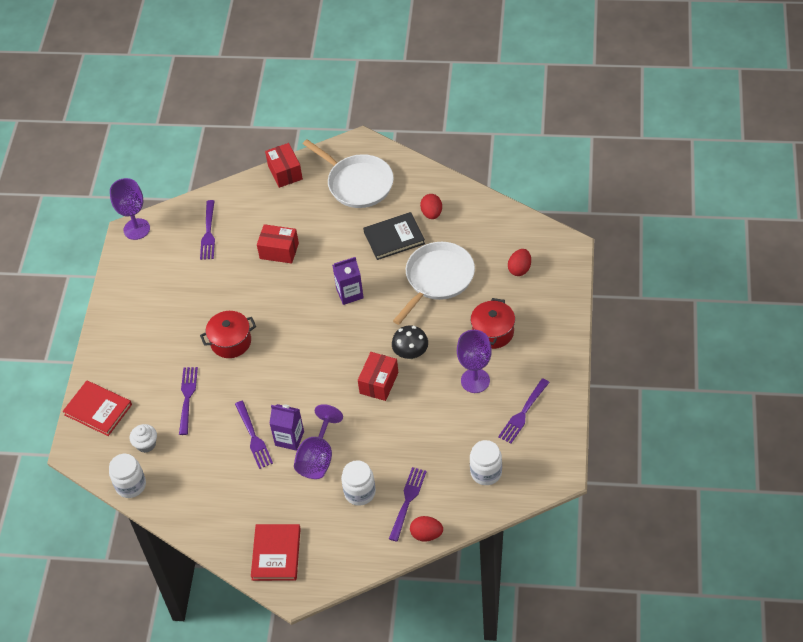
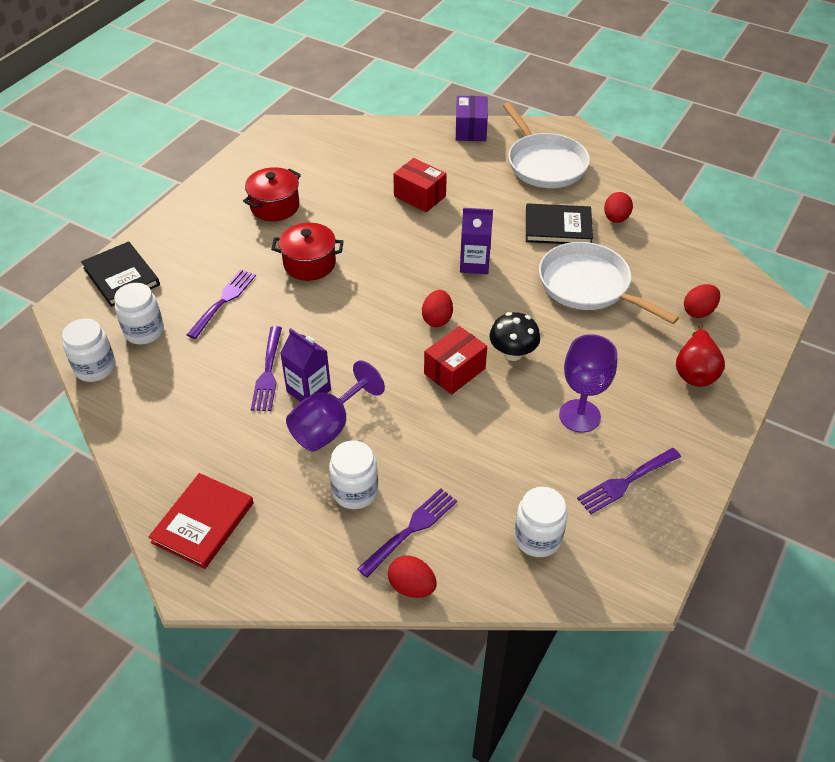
camera: 20 degrees right, 5 degrees down
red book [63,381,132,436] -> black book [81,241,160,307]
purple goblet [110,178,150,240] -> none
white cupcake [130,424,157,453] -> white jar [114,283,164,344]
purple fork [200,200,215,260] -> none
red box [265,143,303,188] -> purple box [456,96,488,141]
white pan [393,242,475,325] -> white pan turned 105 degrees counterclockwise [539,242,679,324]
red pot [470,298,515,349] -> red pot moved to [243,167,301,221]
none -> red egg [422,290,453,327]
none -> red pear [676,325,725,387]

